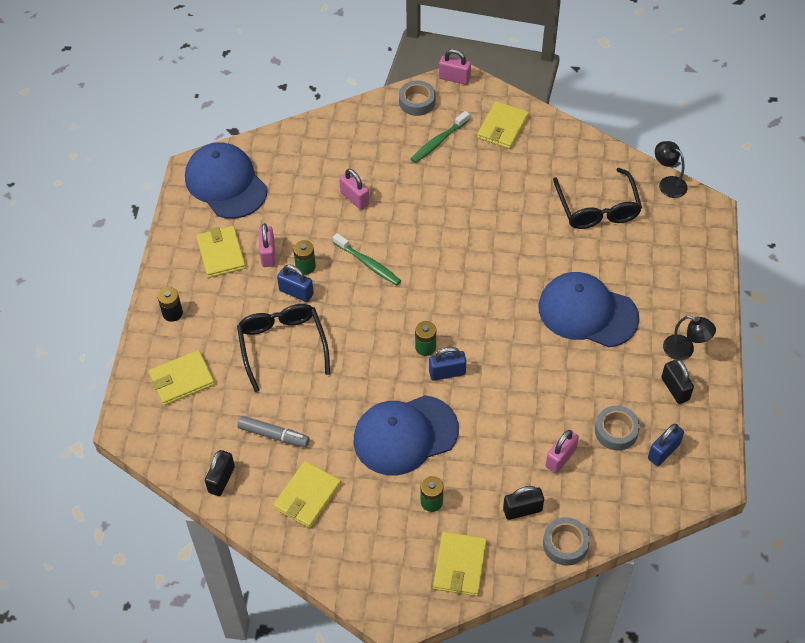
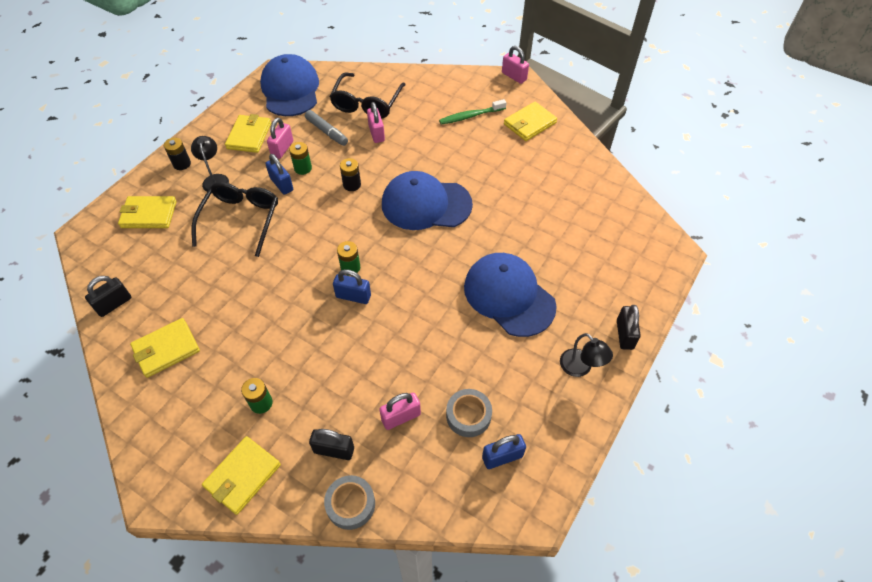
camera: 25 degrees right, 0 degrees up
grey marker [237,416,310,447] -> grey marker moved to [305,110,348,146]
green toothbrush [333,233,401,285] -> black battery [340,158,361,191]
blue cap [354,395,459,475] -> blue cap moved to [382,171,473,230]
grey tape [399,81,436,116] -> none
black glasses [553,168,642,229] -> black glasses moved to [329,73,406,119]
black lamp [655,141,688,198] -> black lamp moved to [191,136,229,192]
black padlock [661,359,694,404] -> black padlock moved to [617,305,641,350]

